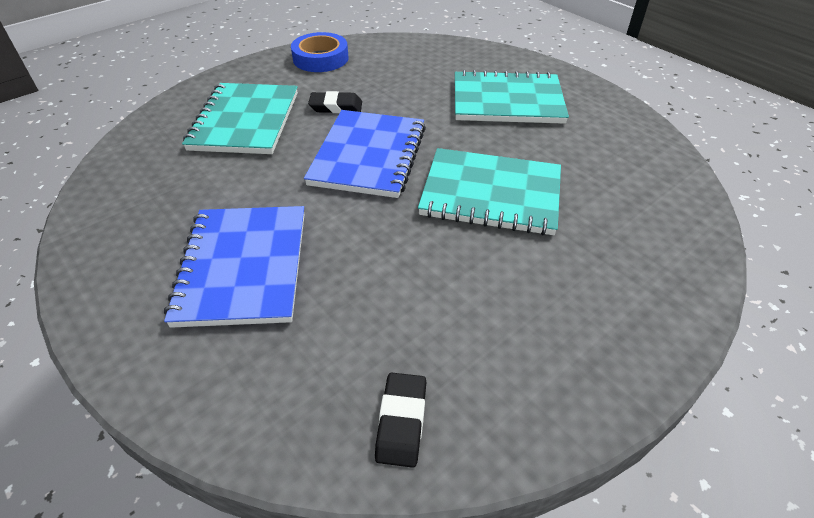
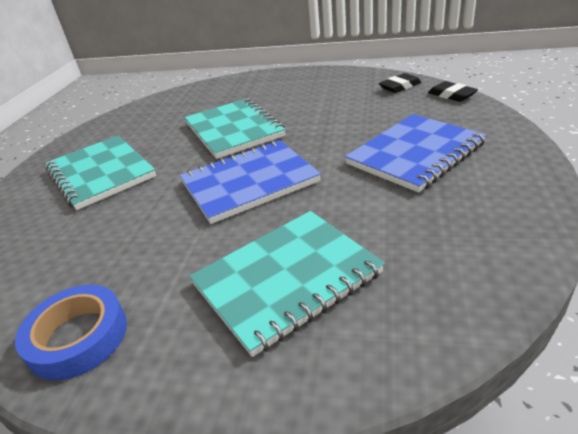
camera: 125 degrees left, 10 degrees down
black eraser [308,91,362,113] -> black eraser moved to [428,81,478,102]

